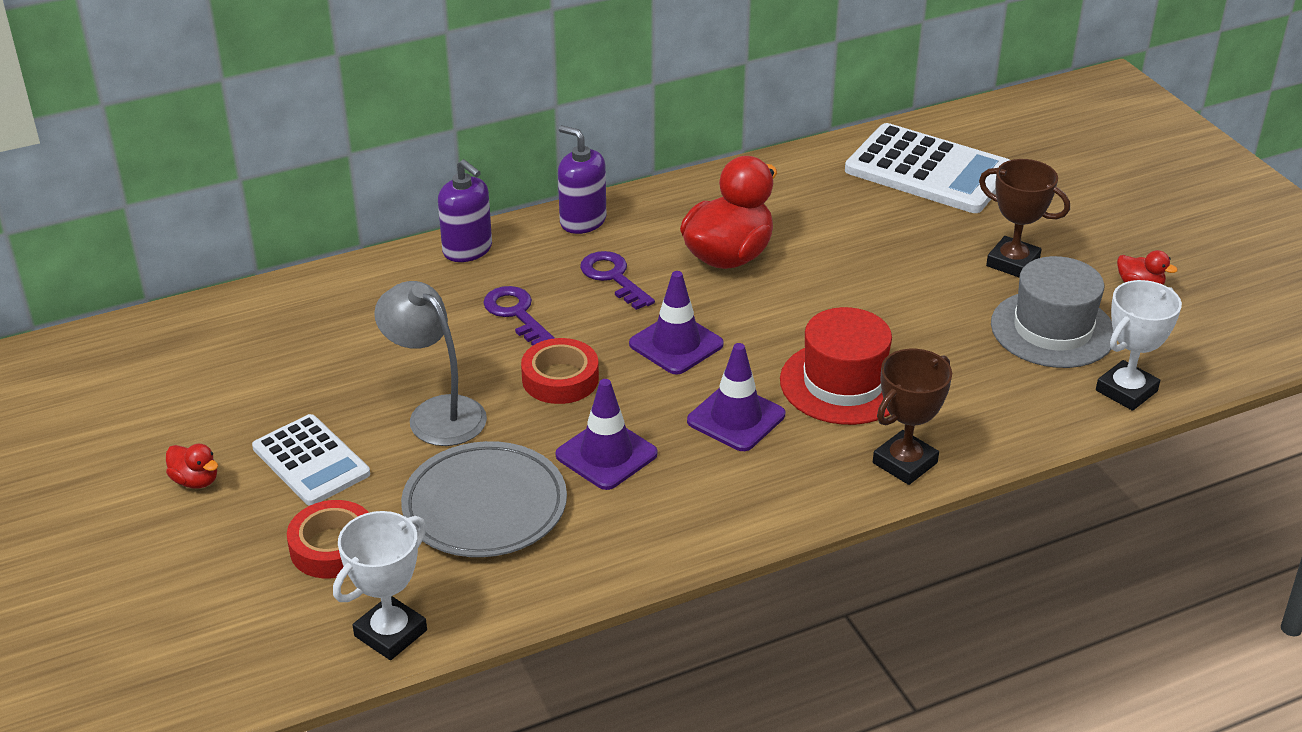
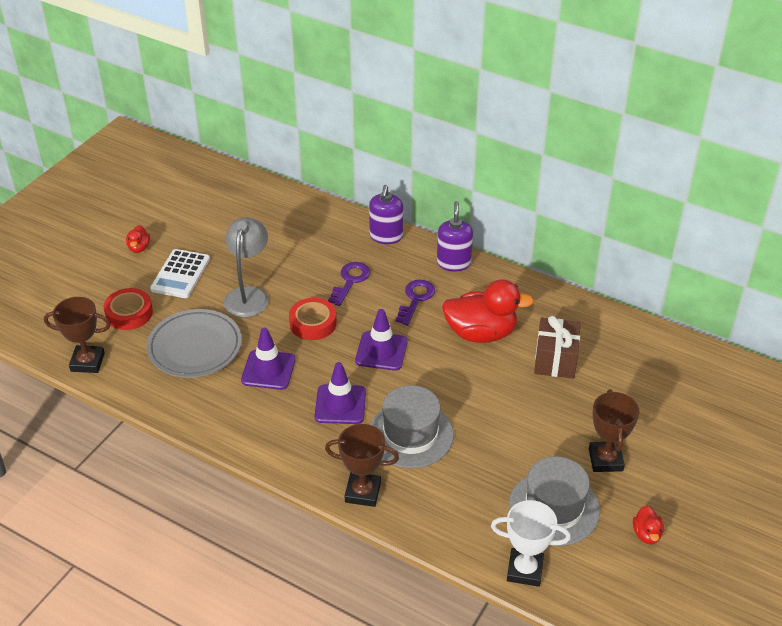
camera: 55 degrees right, 5 degrees up
white trophy [333,511,427,660] -> brown trophy [44,297,111,373]
red hat [780,307,892,425] -> grey hat [370,385,454,468]
white calculator [845,123,1010,213] -> none
none -> brown gift [534,316,581,379]

